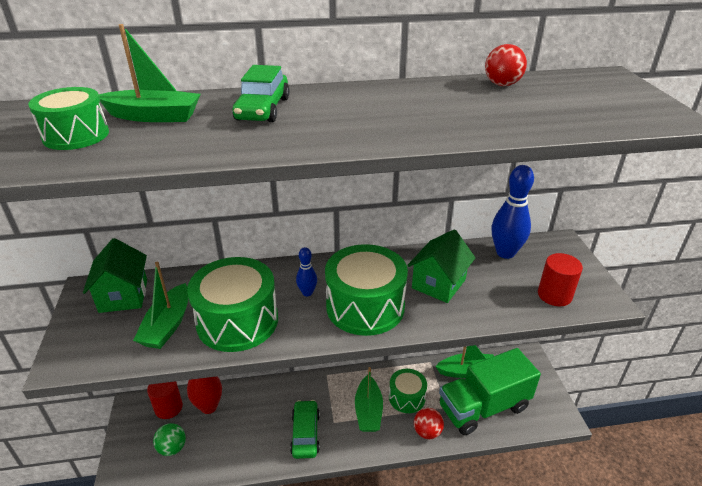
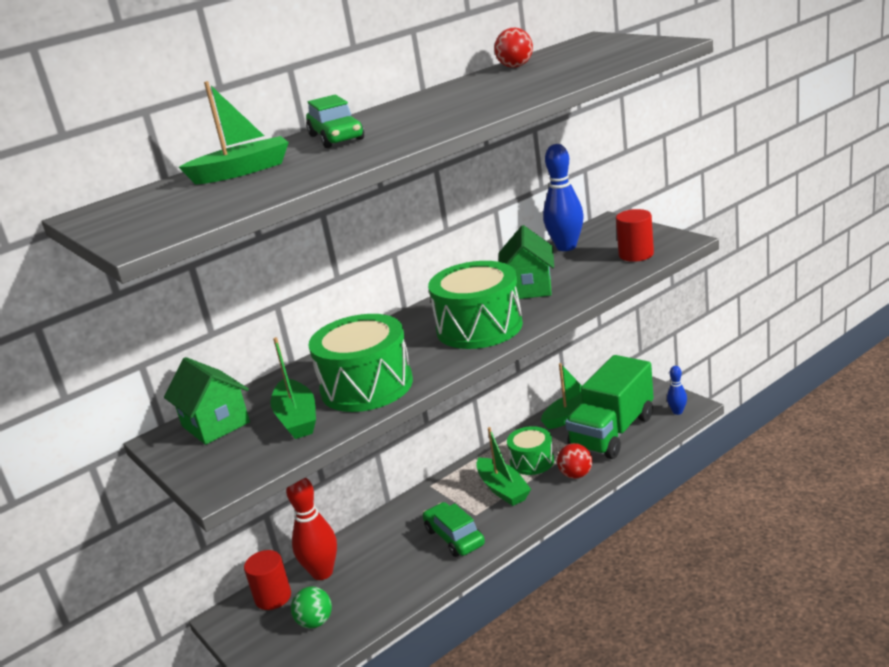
camera: 25 degrees left, 10 degrees down
green drum [28,87,109,150] -> none
blue bowling pin [296,247,317,296] -> blue bowling pin moved to [667,366,687,415]

